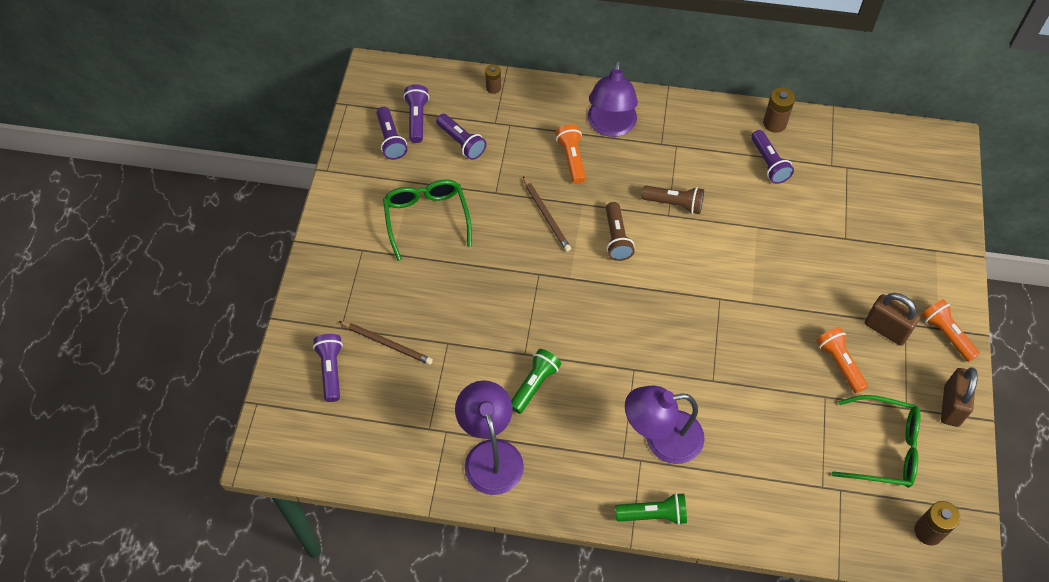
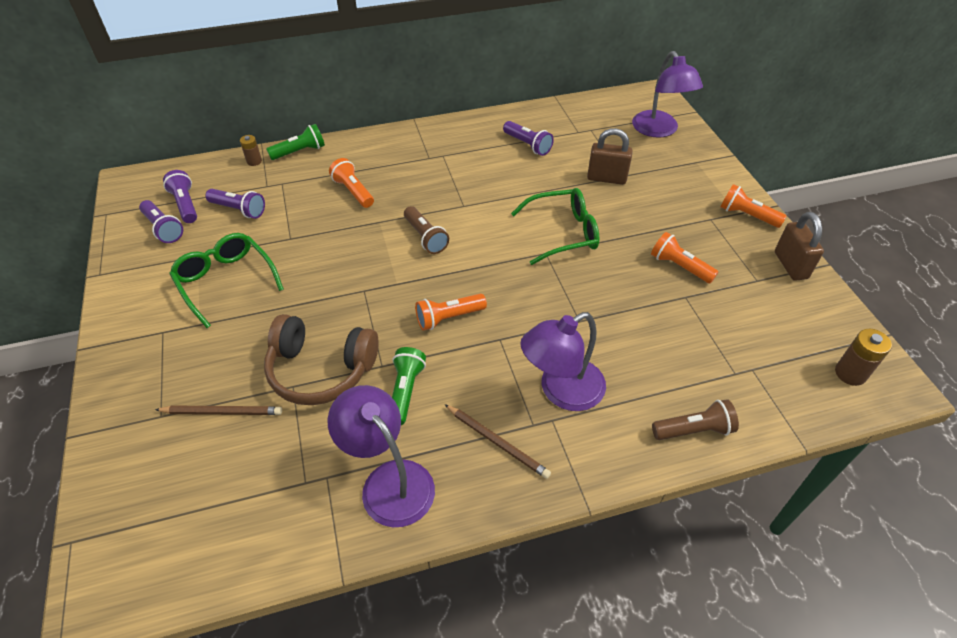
camera: 25 degrees left, 10 degrees down
purple flashlight [313,334,343,402] -> none
brown pencil [523,176,571,252] -> brown pencil moved to [444,404,551,479]
purple lamp [588,60,638,137] -> purple lamp moved to [632,51,703,138]
green flashlight [615,493,687,525] -> green flashlight moved to [266,124,325,160]
brown flashlight [642,186,704,214] -> brown flashlight moved to [652,399,739,440]
brown battery [763,87,795,133] -> none
green glasses [832,395,920,488] -> green glasses moved to [511,188,599,265]
brown padlock [864,293,920,346] -> brown padlock moved to [587,128,633,185]
none -> brown headphones [264,314,379,405]
none -> orange flashlight [415,294,487,331]

